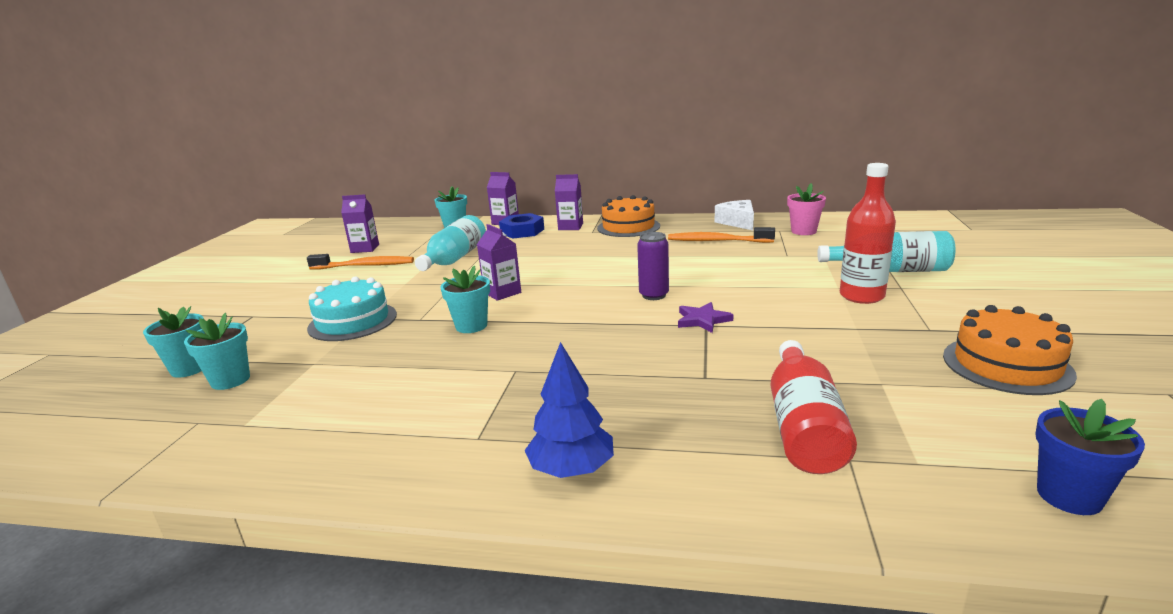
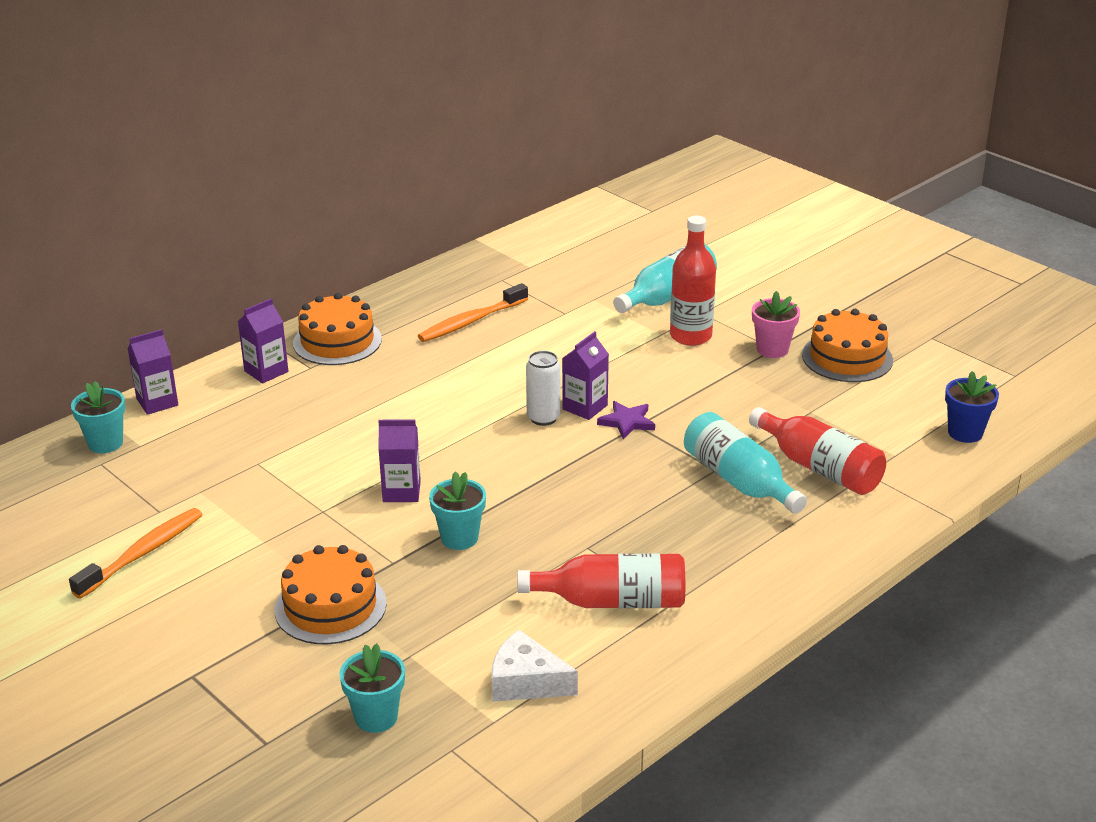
camera: 55 degrees left, 10 degrees up
turquoise flower pot [143,306,204,378] -> none
turquoise cake [307,277,397,341] -> orange cake [275,545,387,645]
purple carton [341,194,379,253] -> purple carton moved to [562,331,609,420]
turquoise bottle [415,215,486,271] -> turquoise bottle moved to [684,412,807,514]
blue nut [499,213,544,239] -> none
blue tree [524,342,614,478] -> none
purple can [637,232,669,300] -> white can [526,351,561,426]
white cheese [715,200,754,230] -> white cheese moved to [492,630,578,702]
pink flower pot [787,183,826,235] -> pink flower pot moved to [752,291,800,358]
none -> red bottle [517,553,685,608]

